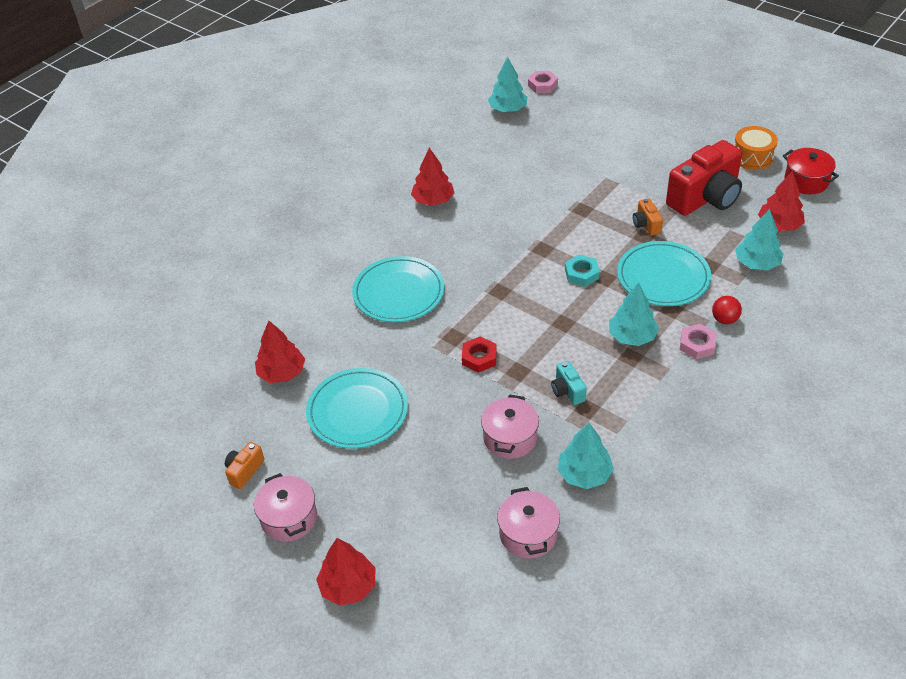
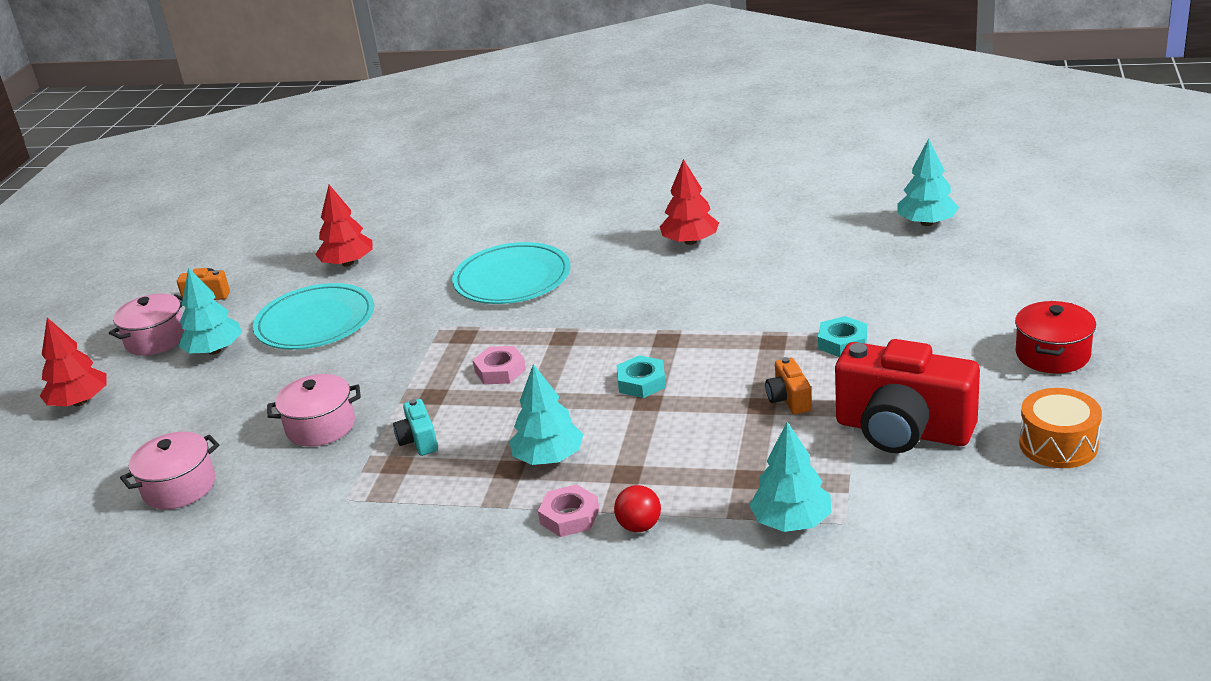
camera: 65 degrees right, 15 degrees down
red nut [462,337,497,373] -> none
pink nut [528,71,558,93] -> pink nut moved to [473,346,526,384]
turquoise camera [551,361,587,405] -> turquoise camera turned 60 degrees counterclockwise [393,399,438,456]
turquoise tree [557,422,614,489] -> turquoise tree moved to [178,267,242,355]
turquoise plate [617,241,711,306] -> none
orange camera [633,198,663,236] -> orange camera turned 60 degrees counterclockwise [765,357,812,414]
red tree [758,171,805,231] -> none
red pot [783,148,839,194] -> red pot moved to [1015,301,1096,374]
none -> turquoise nut [818,316,867,357]

